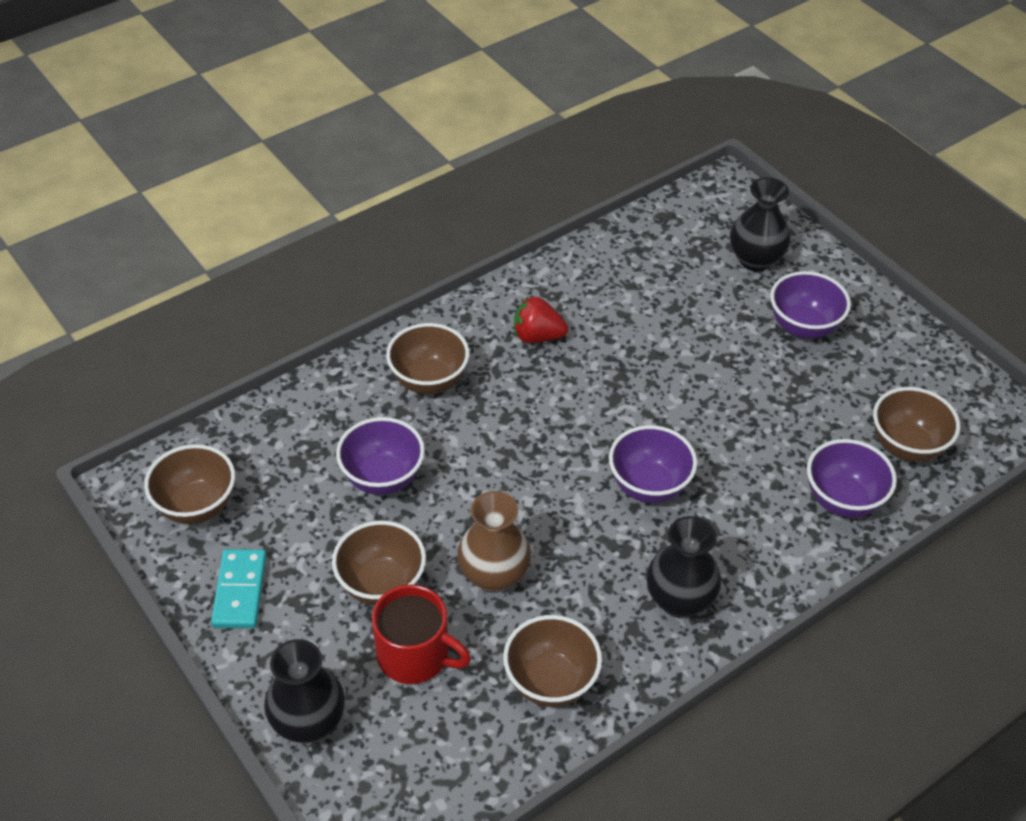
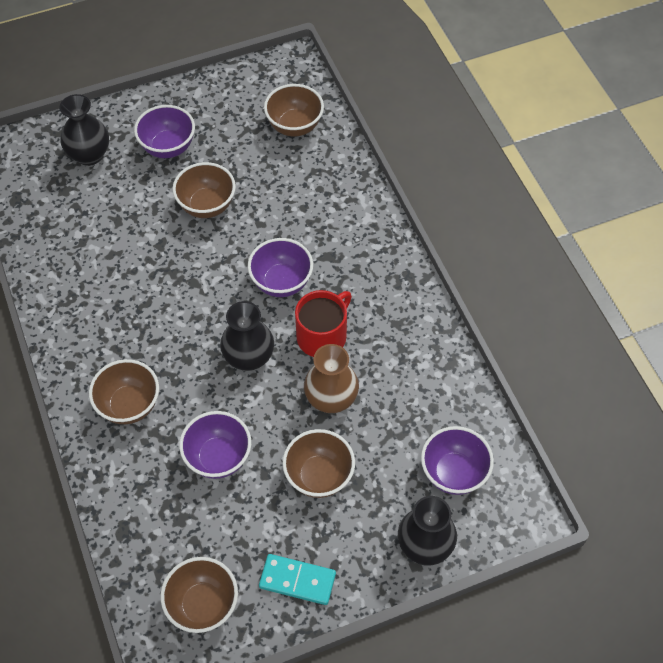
camera: 75 degrees left, 10 degrees up
red mug [372,585,471,684] -> red mug moved to [295,290,352,357]
brown bowl [503,615,602,707] -> brown bowl moved to [173,162,236,218]
red strawberry [514,296,568,343] -> none
black vase [647,516,722,618] -> black vase moved to [220,301,274,371]
purple bowl [807,439,897,518] -> purple bowl moved to [421,426,494,495]

